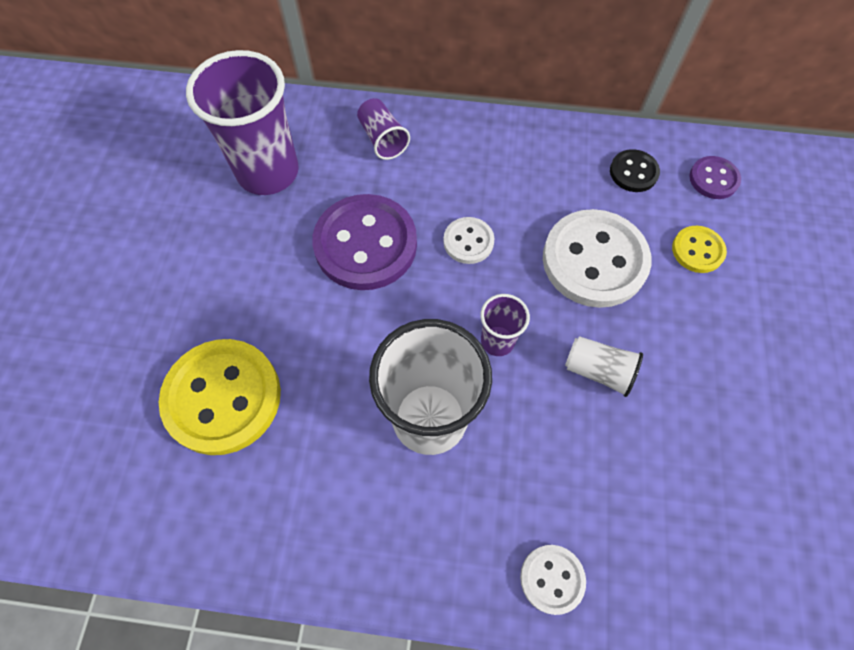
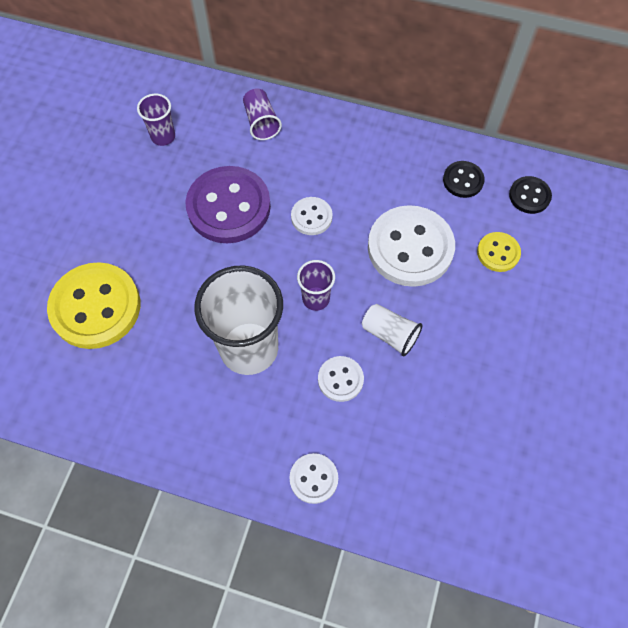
camera: 10 degrees right, 0 degrees up
purple cup [186,50,299,195] -> purple cup [137,94,175,146], size x0.48
purple button [689,156,741,199] -> black button [509,176,552,214]
none -> white button [318,356,364,402]

